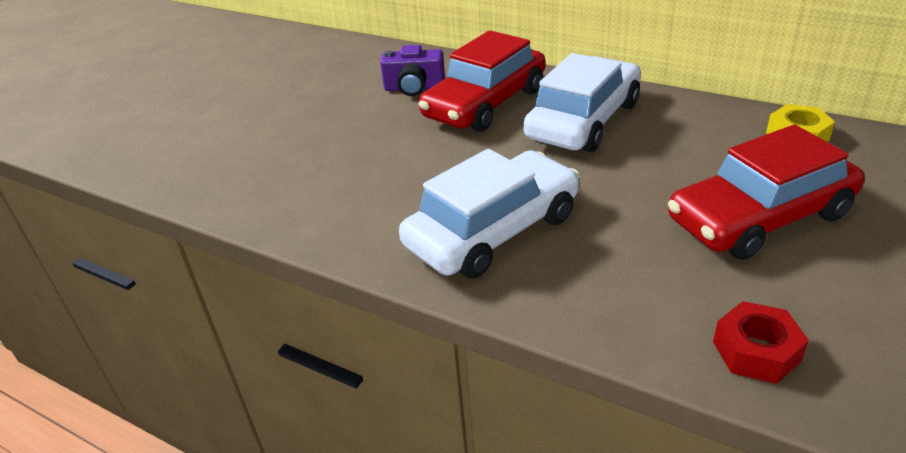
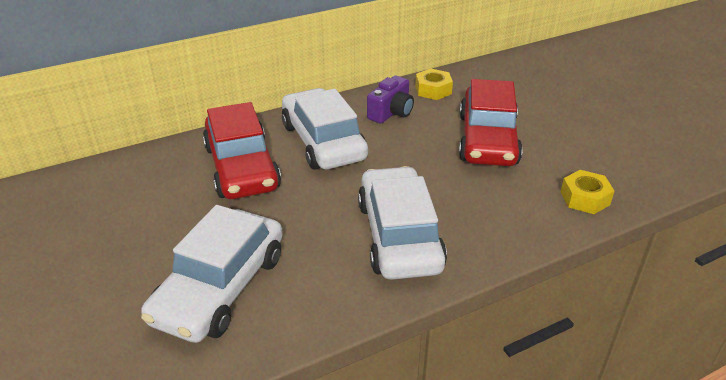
camera: 60 degrees left, 0 degrees up
purple camera [380,45,445,96] -> purple camera moved to [367,76,414,124]
red nut [713,301,809,384] -> yellow nut [561,170,615,214]
none -> white car [141,205,283,343]

